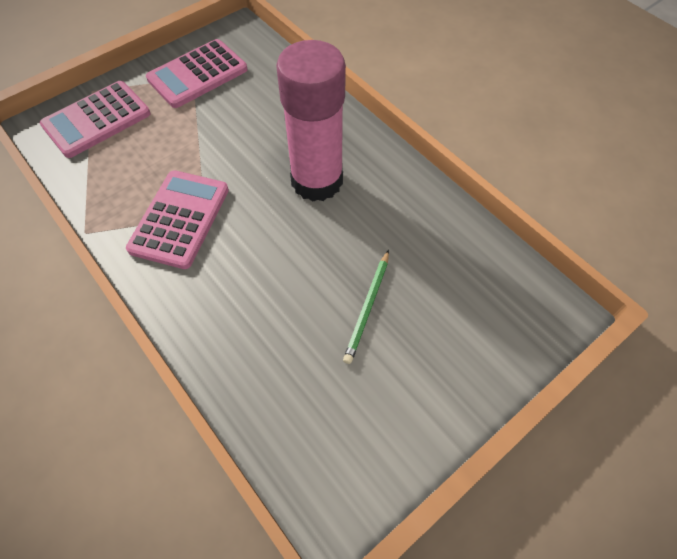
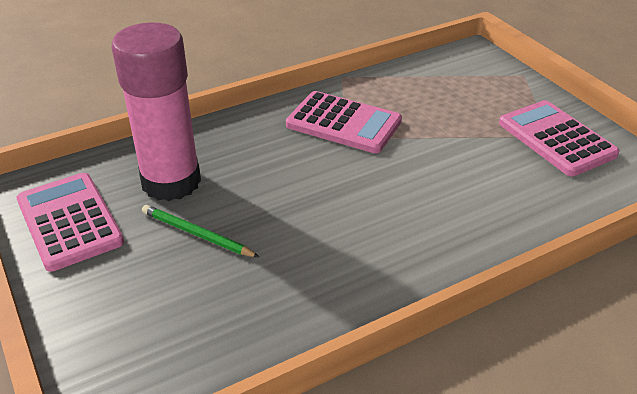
camera: 100 degrees right, 20 degrees down
pink calculator [40,81,151,158] -> pink calculator moved to [16,173,124,272]
pink glue stick [276,40,346,202] -> pink glue stick moved to [112,22,201,201]

